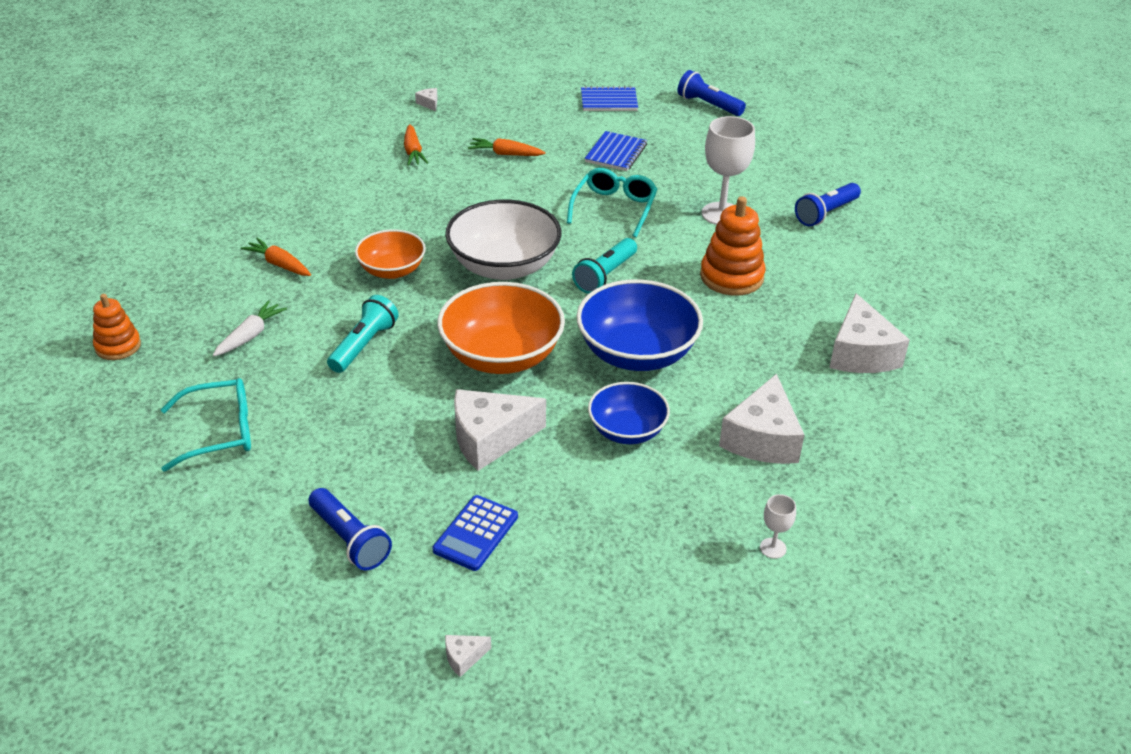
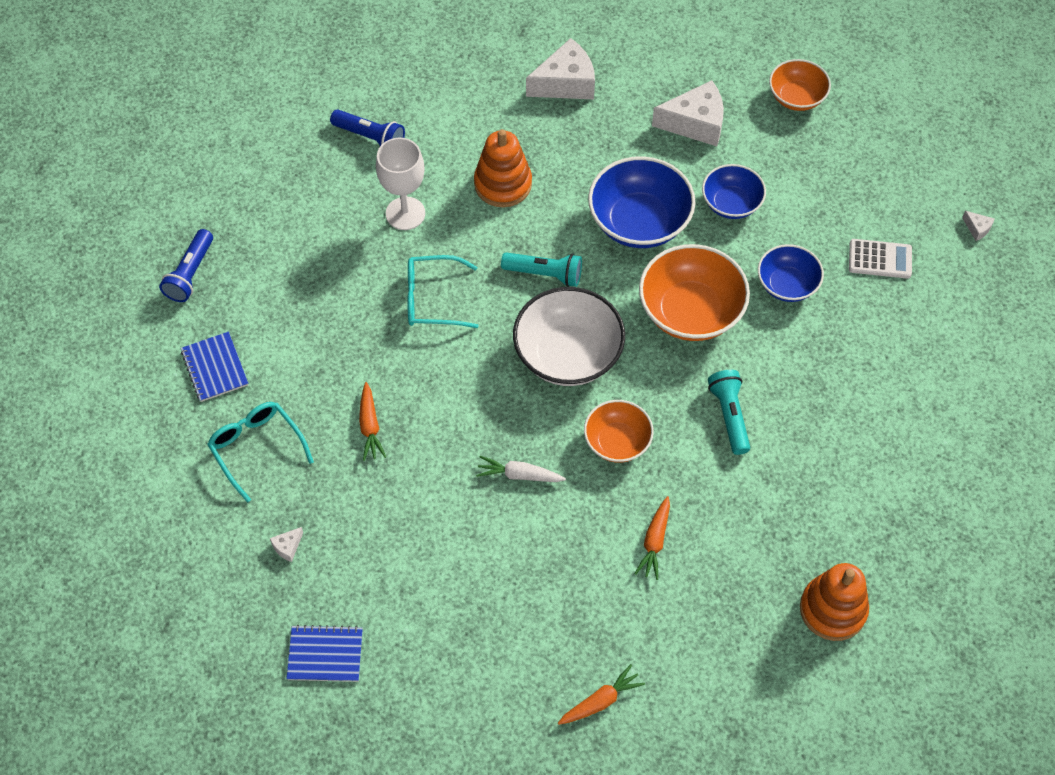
camera: 110 degrees left, 20 degrees up
orange stacking toy [93,294,141,360] -> orange stacking toy [800,563,869,641], size x1.56
turquoise glasses [161,378,251,472] -> turquoise glasses moved to [207,402,314,503]
white carrot [213,300,287,356] -> white carrot moved to [476,456,566,482]
blue flashlight [308,488,392,570] -> none
turquoise flashlight [327,295,399,373] -> turquoise flashlight turned 75 degrees clockwise [708,370,750,455]
orange carrot [404,124,428,166] -> orange carrot moved to [558,664,645,725]
blue calculator [433,495,518,571] -> white calculator [849,239,912,279]
white cheese [454,389,546,471] -> blue bowl [758,244,824,302]
blue notebook [584,131,647,171] -> blue notebook moved to [286,625,363,682]
white goblet [760,494,796,559] -> orange bowl [769,59,831,111]

